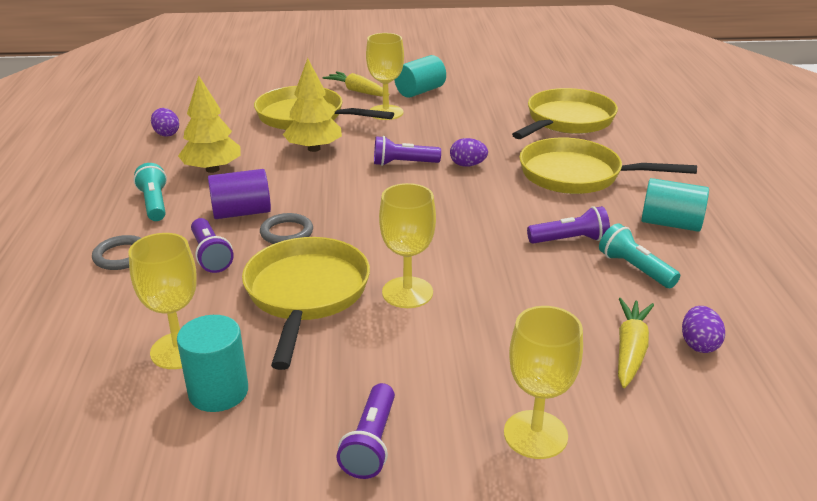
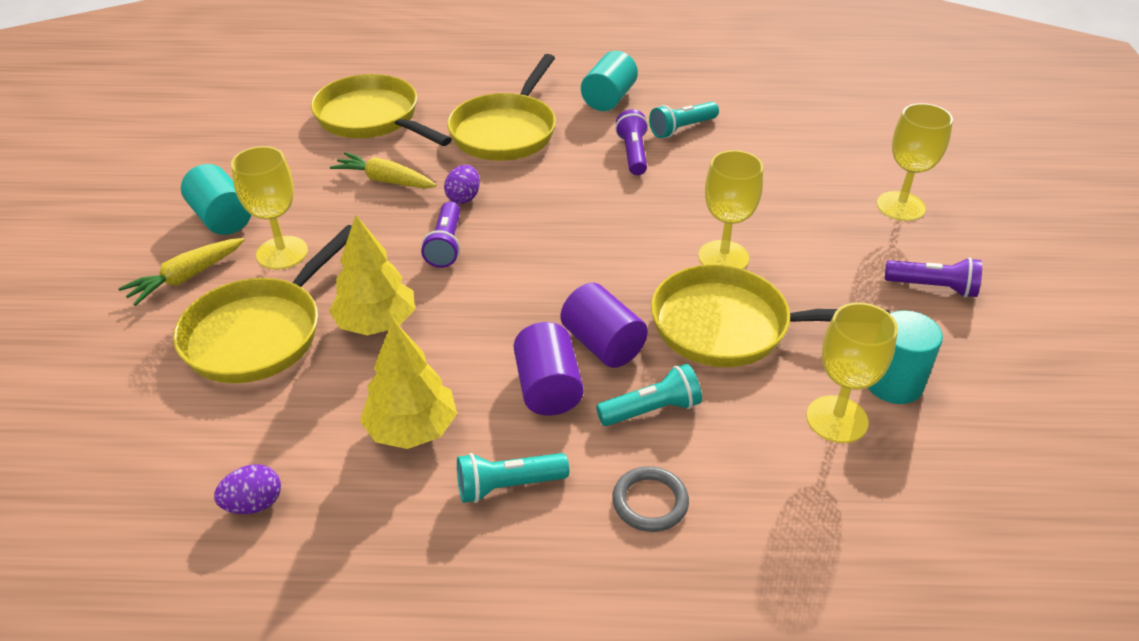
camera: 85 degrees left, 10 degrees up
purple flashlight [191,218,234,273] -> turquoise flashlight [596,364,702,426]
grey ring [260,213,313,244] -> purple cylinder [560,283,648,368]
yellow carrot [618,298,654,388] -> yellow carrot moved to [330,152,436,188]
purple egg [682,306,725,353] -> none

